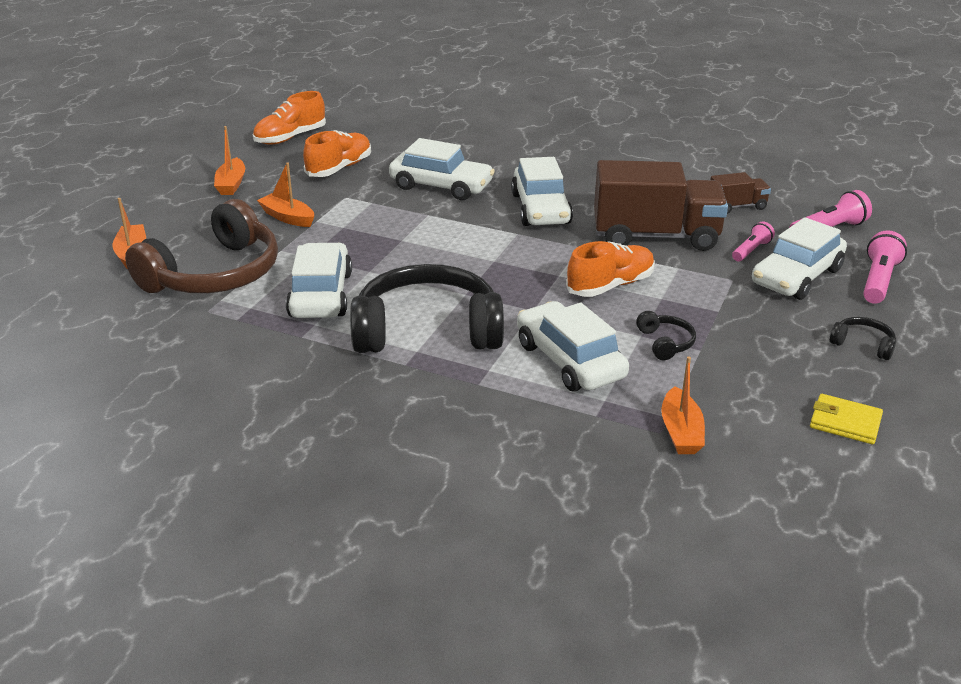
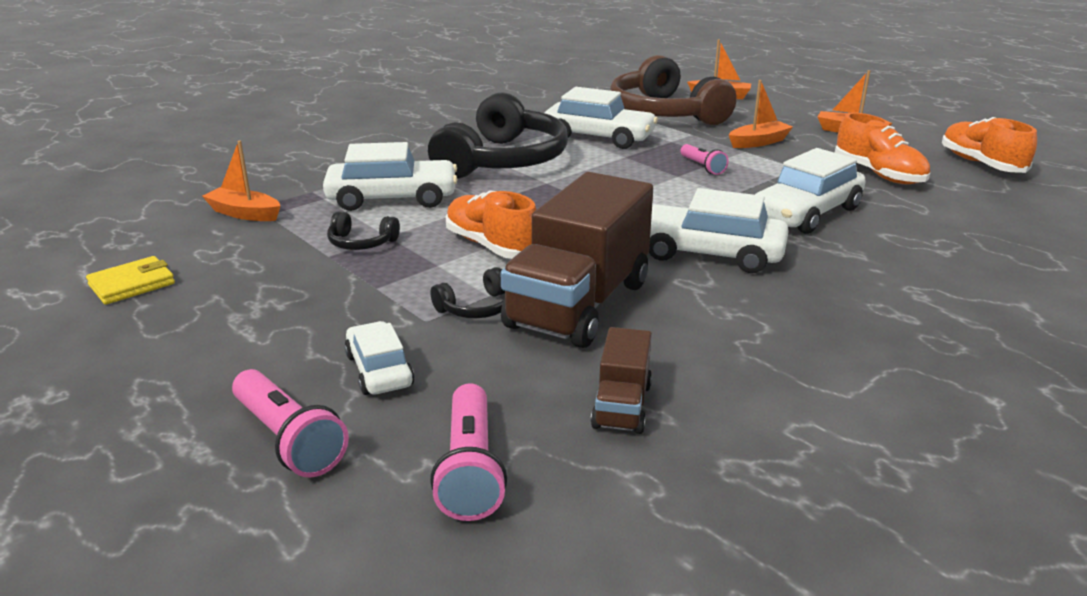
camera: 115 degrees right, 5 degrees down
orange shoe [566,241,655,297] -> orange shoe turned 150 degrees clockwise [445,190,536,259]
pink flashlight [732,222,775,261] -> pink flashlight moved to [681,144,729,175]
white car [752,217,847,300] -> white car [344,321,414,395], size x0.59
black headphones [829,317,896,360] -> black headphones moved to [430,267,505,318]

